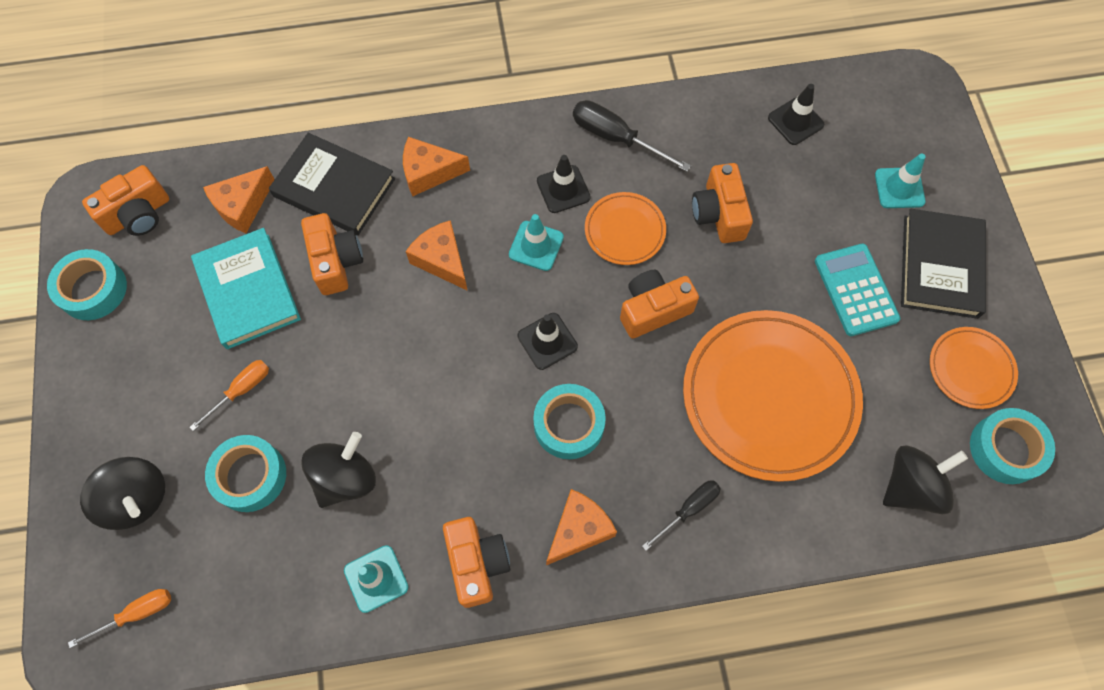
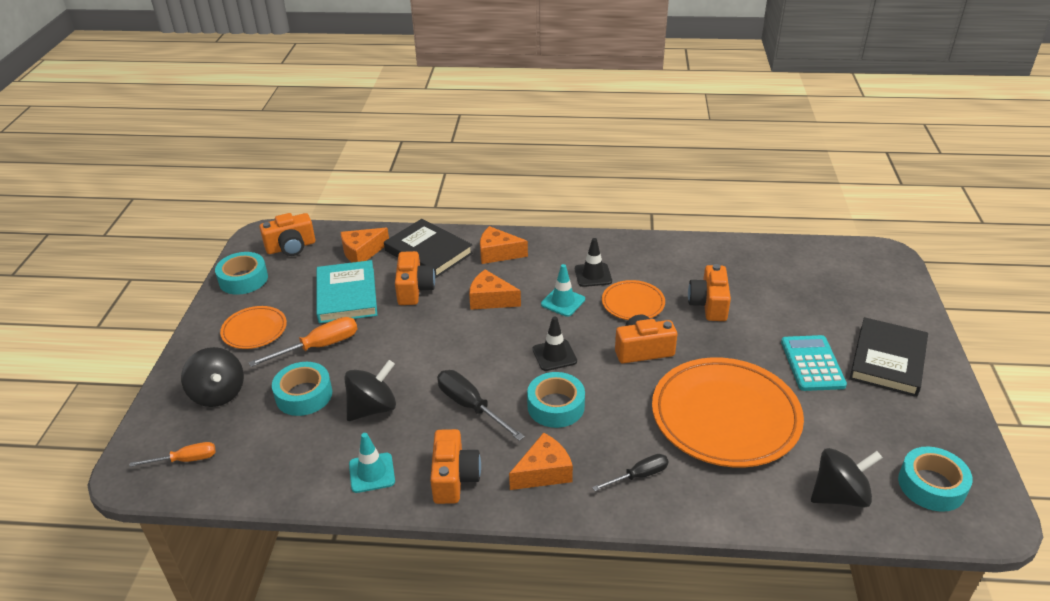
camera: 15 degrees right, 30 degrees down
orange screwdriver [190,360,269,431] -> orange screwdriver [248,317,357,367], size x1.55
orange cheese [406,220,468,291] -> orange cheese turned 45 degrees counterclockwise [469,269,521,310]
black screwdriver [573,100,691,172] -> black screwdriver moved to [437,370,525,441]
black traffic cone [768,84,825,145] -> none
turquoise traffic cone [875,153,926,208] -> none
orange plate [930,327,1018,409] -> orange plate moved to [220,306,287,349]

